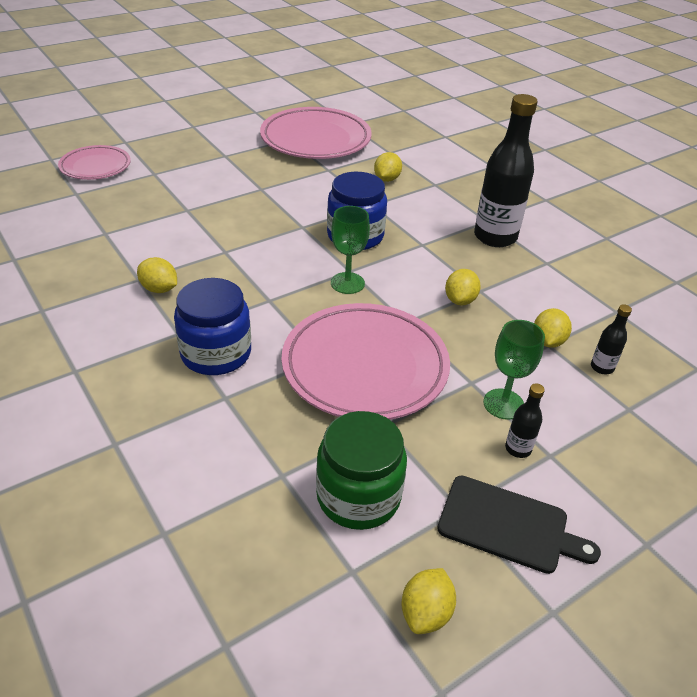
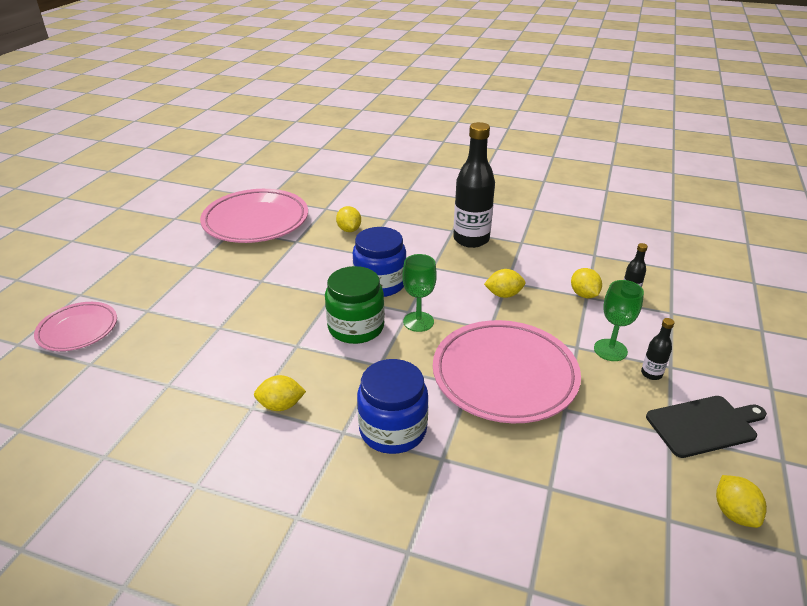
camera: 35 degrees left, 5 degrees down
green jar [316,411,407,530] -> green jar moved to [325,266,385,344]
yellow lemon [445,269,481,305] -> yellow lemon turned 75 degrees counterclockwise [484,269,526,298]

